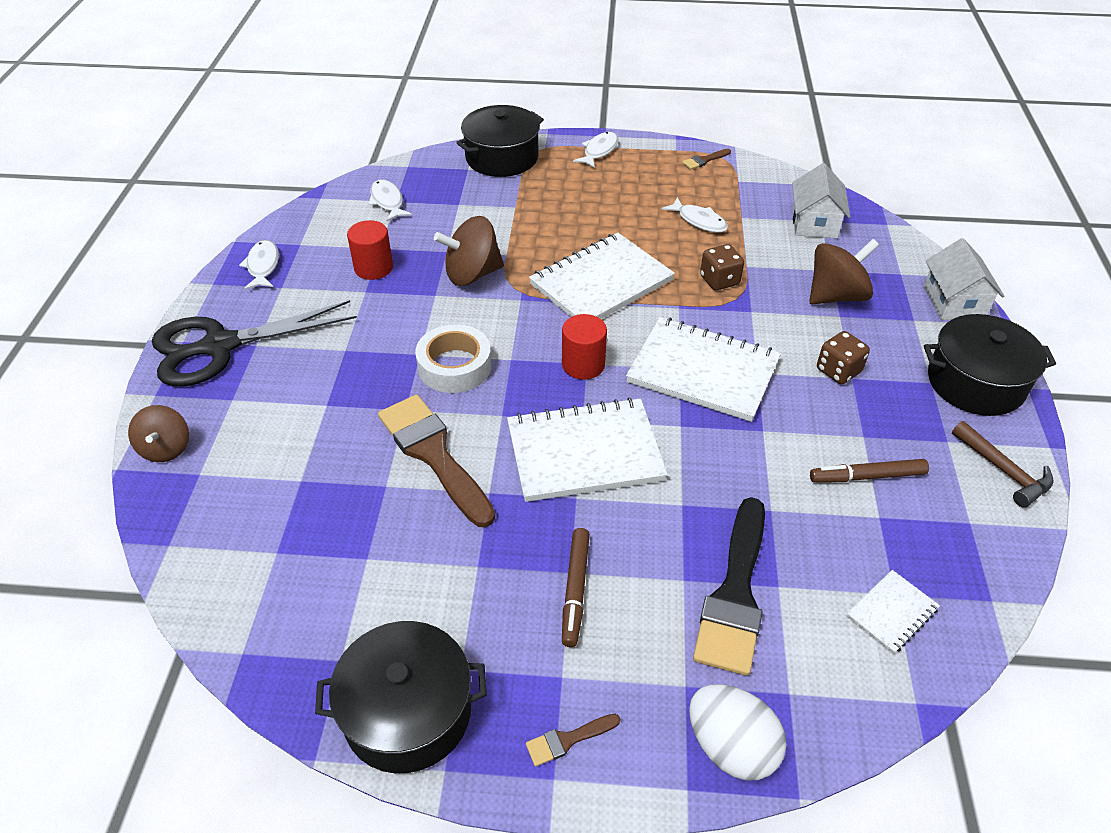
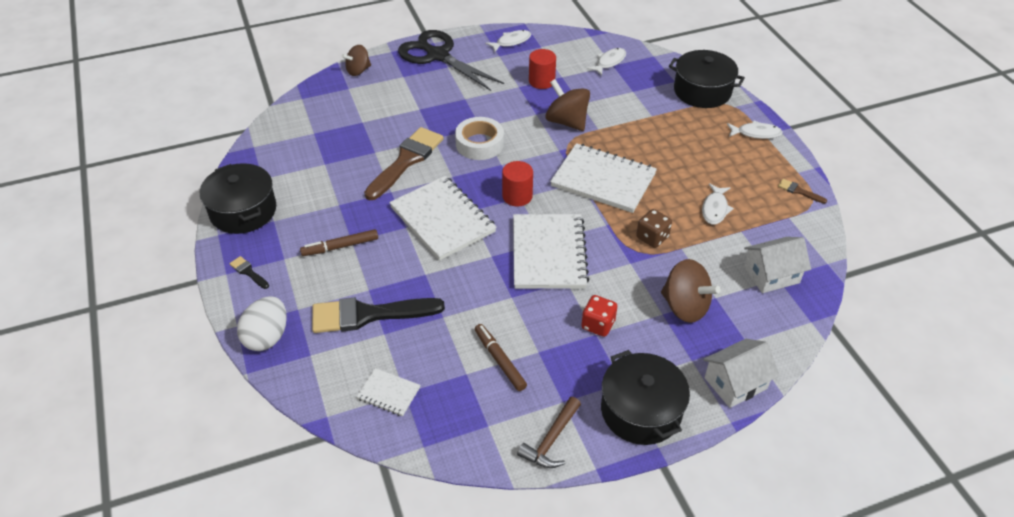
camera: 65 degrees right, 0 degrees up
brown brush [526,714,620,767] -> black brush [230,256,269,289]
brown dice [817,331,870,384] -> red dice [581,295,617,337]

